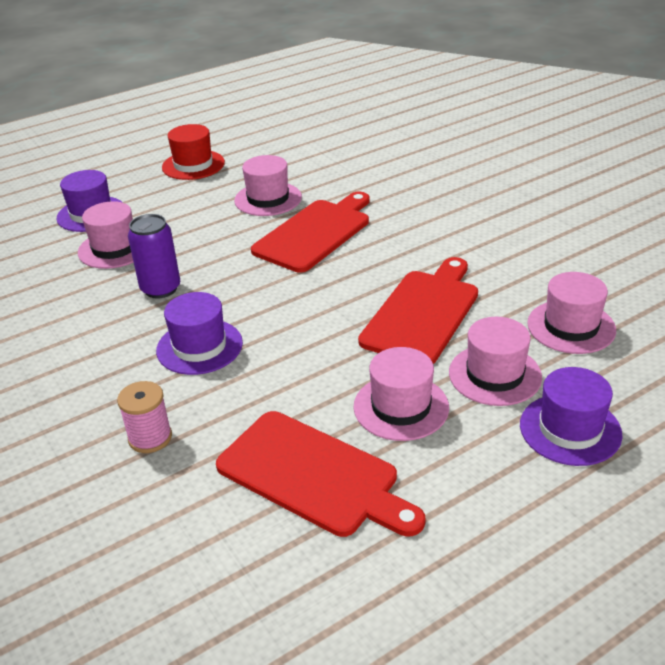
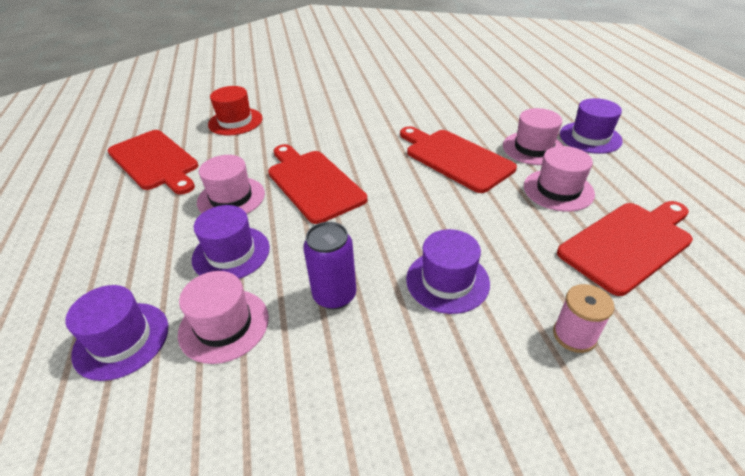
camera: 70 degrees left, 5 degrees up
red hat [162,124,225,180] -> red hat moved to [208,86,263,135]
pink hat [527,272,616,354] -> none
none -> red cutting board [107,130,198,195]
none -> purple hat [192,205,270,279]

